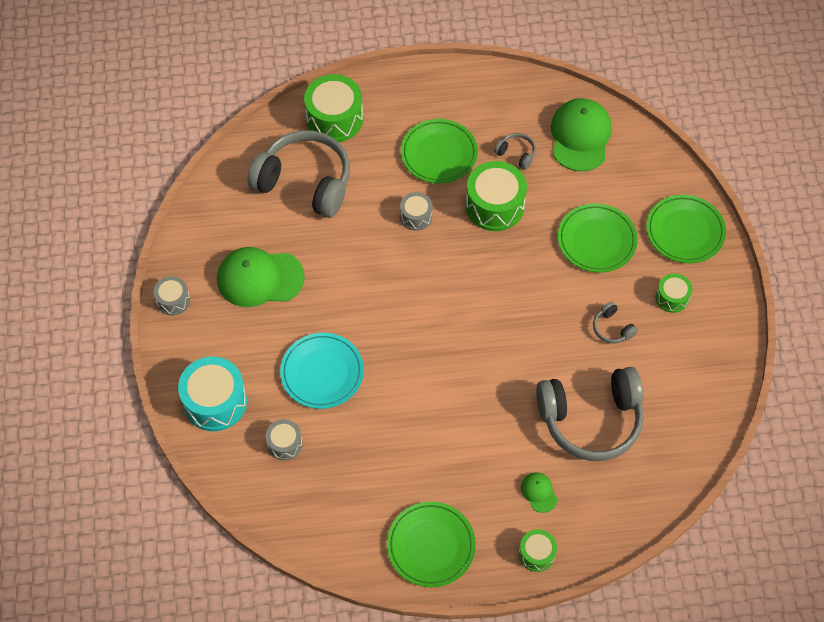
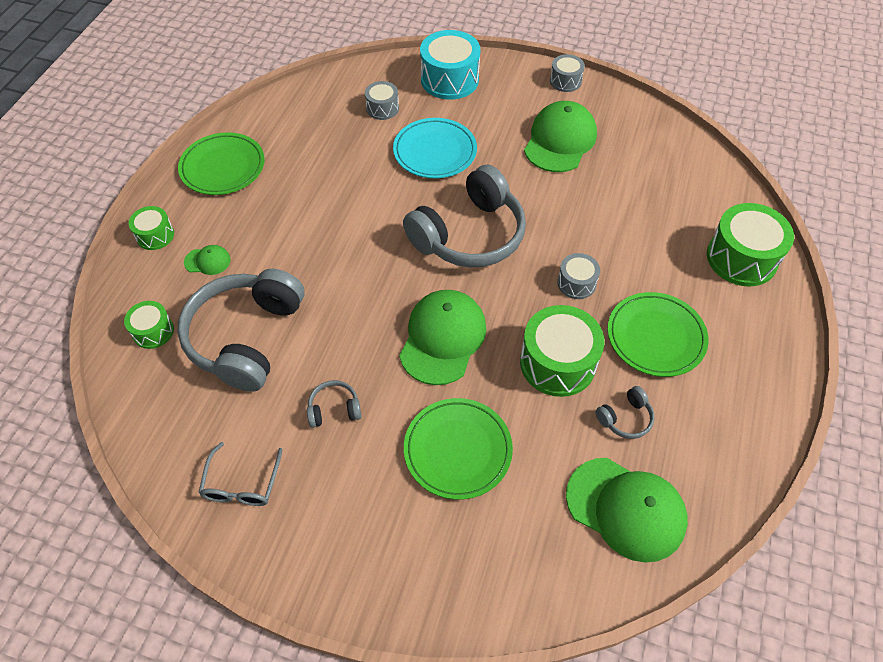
camera: 115 degrees right, 5 degrees down
grey headphones [247,130,350,218] -> grey headphones moved to [403,165,526,268]
green plate [646,195,726,263] -> none
green drum [656,273,693,313] -> green drum moved to [124,301,174,349]
none -> grey glasses [198,442,283,506]
none -> green cap [399,290,487,385]

